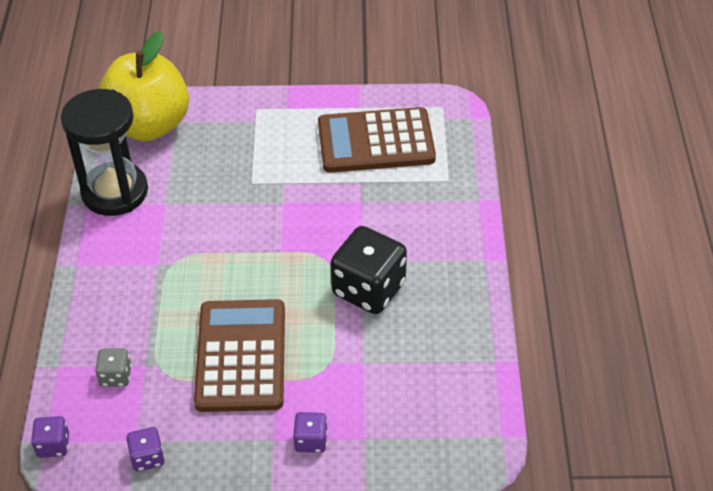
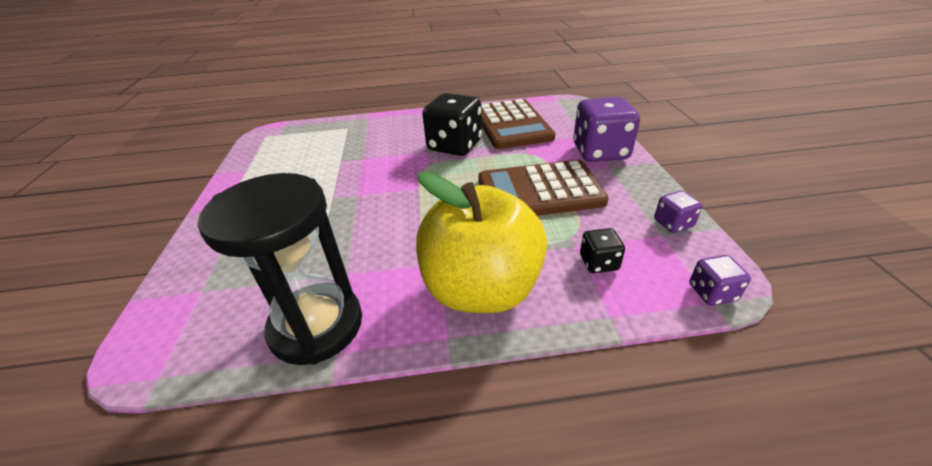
camera: 95 degrees left, 10 degrees down
grey dice [95,348,132,387] -> black dice [580,228,625,273]
yellow apple [98,31,189,141] -> yellow apple moved to [416,172,547,313]
purple dice [293,412,327,453] -> purple dice [573,97,640,162], size x2.07
brown calculator [318,107,436,173] -> brown calculator moved to [481,99,555,149]

